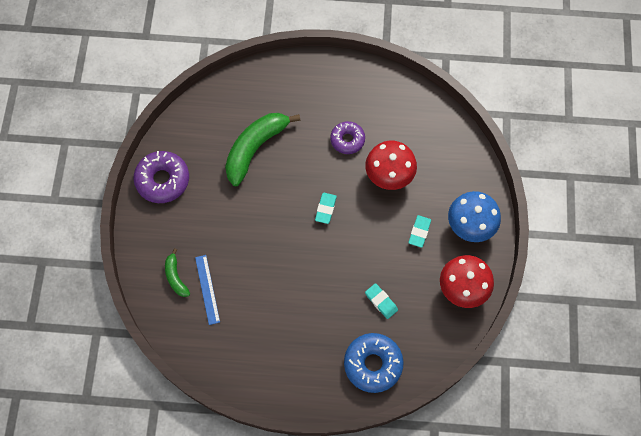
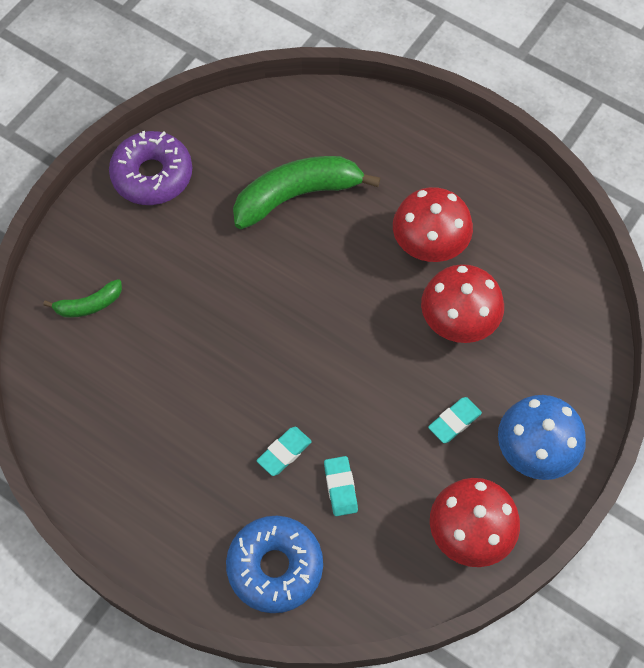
camera: 30 degrees right, 5 degrees down
green banana [165,248,190,297] -> green banana turned 120 degrees counterclockwise [43,279,122,318]
blue ruler [195,255,220,325] -> none
turquoise eraser [315,193,337,224] -> turquoise eraser moved to [257,427,312,476]
purple donut [330,121,365,154] -> red mushroom [393,187,473,262]

